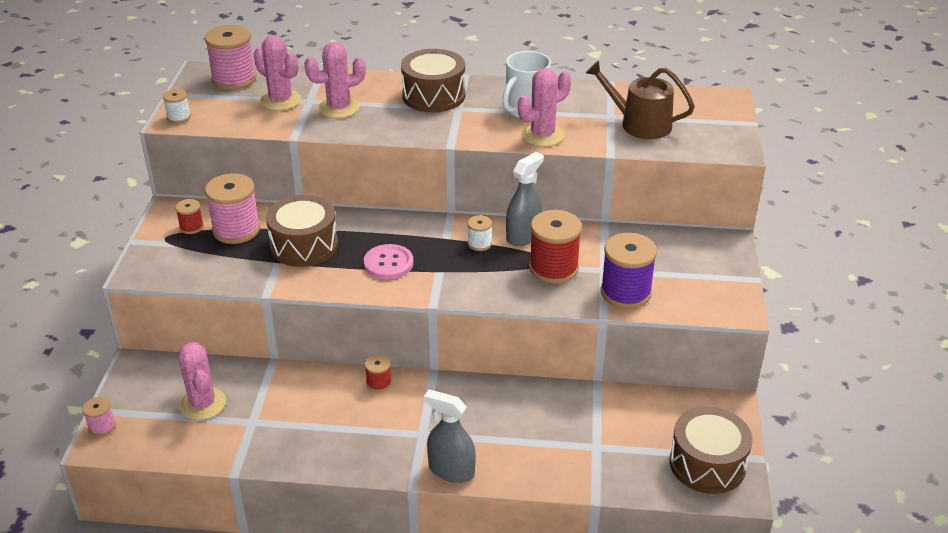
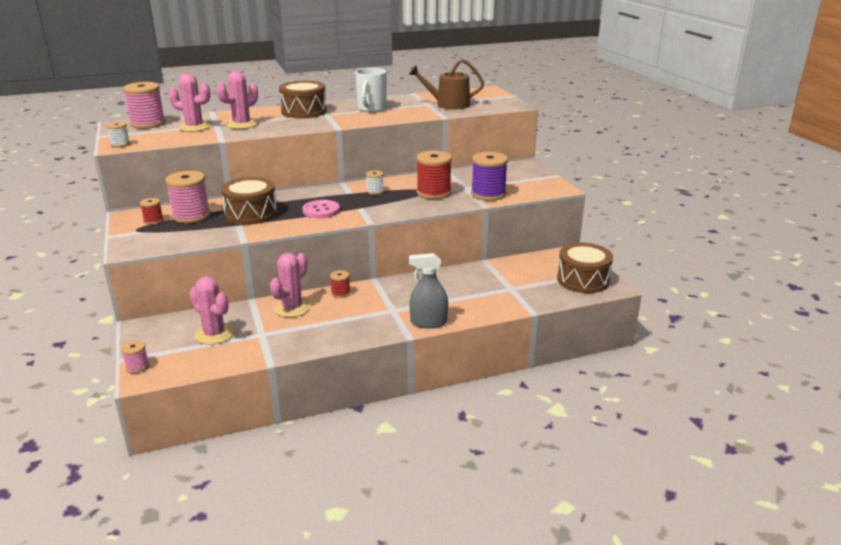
camera: 25 degrees left, 10 degrees down
grey spray bottle [506,152,544,246] -> none
pink cactus [518,68,571,147] -> pink cactus moved to [270,253,310,317]

